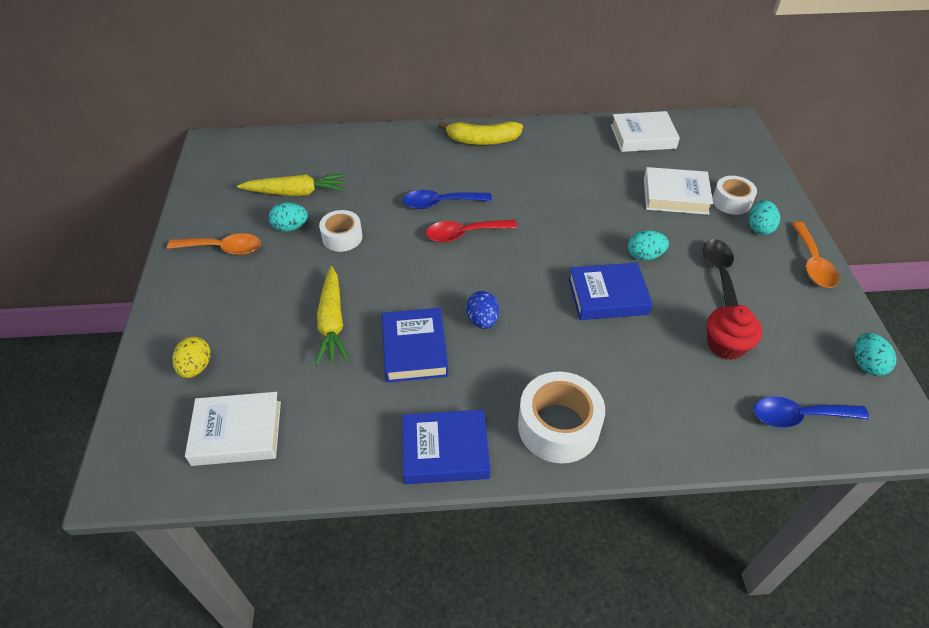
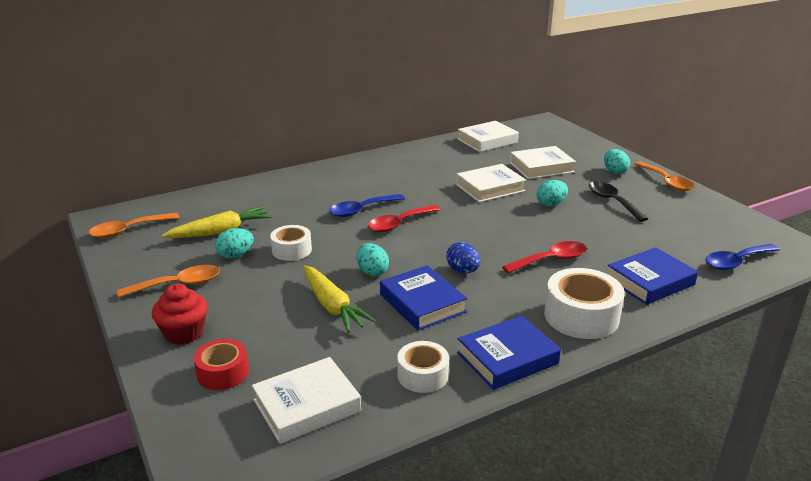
camera: 25 degrees left, 20 degrees down
yellow egg [173,337,211,378] -> red tape [194,339,249,390]
yellow banana [438,121,523,145] -> none
blue book [568,263,653,320] -> blue book moved to [608,247,698,305]
red cupcake [707,305,762,360] -> red cupcake moved to [152,283,208,345]
white tape [712,176,757,215] -> white tape moved to [397,341,449,393]
turquoise egg [854,333,897,376] -> turquoise egg moved to [356,243,389,276]
none -> orange spoon [89,213,180,238]
none -> white book [456,164,526,202]
none -> red spoon [502,241,587,274]

